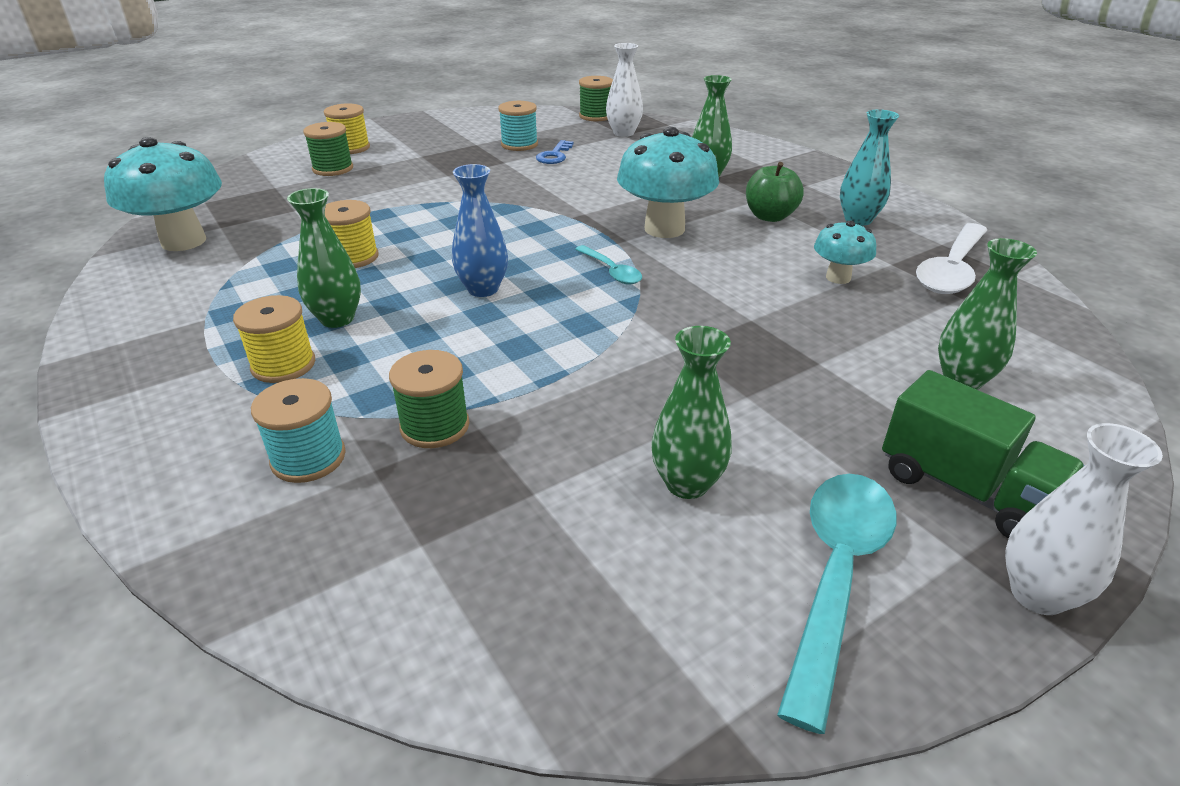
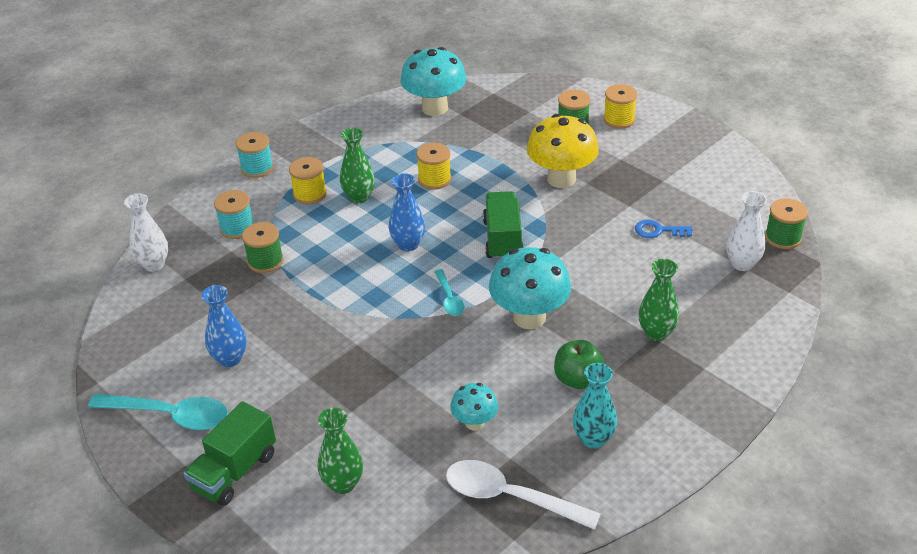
camera: 80 degrees right, 5 degrees up
turquoise spool [498,101,538,151] -> turquoise spool moved to [236,132,274,178]
turquoise spoon [575,245,642,284] -> turquoise spoon turned 60 degrees counterclockwise [434,269,465,316]
green vase [651,326,732,499] -> blue vase [201,285,247,367]
white vase [1005,423,1163,615] -> white vase moved to [124,194,168,272]
none -> green truck [483,191,524,260]
none -> yellow mushroom [527,114,599,188]

